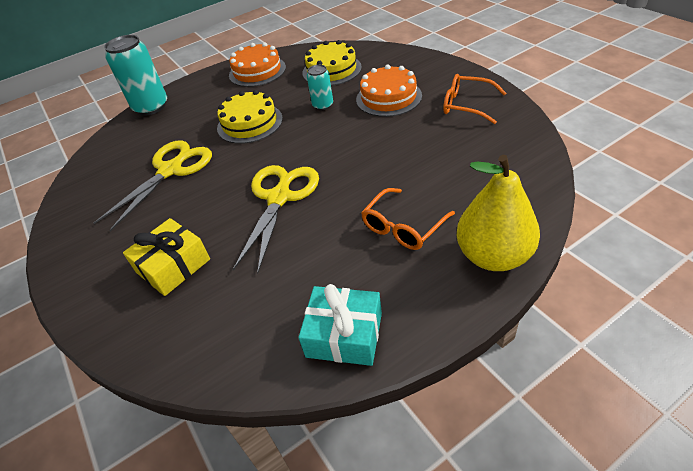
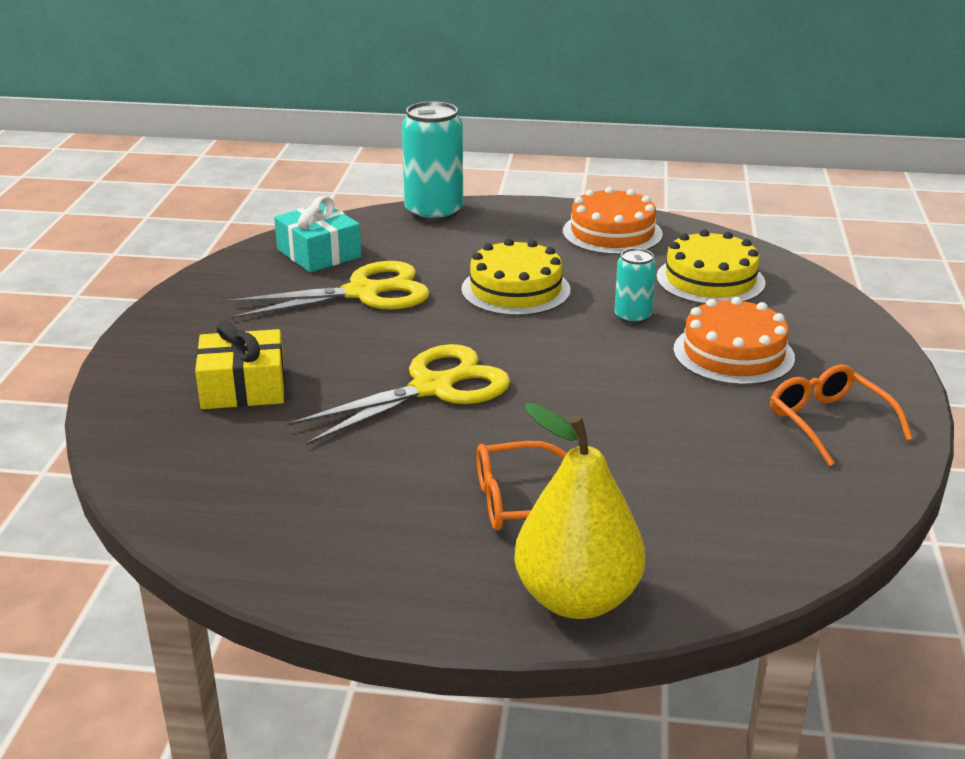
camera: 35 degrees right, 15 degrees down
turquoise gift [299,284,382,366] -> turquoise gift moved to [274,196,362,273]

